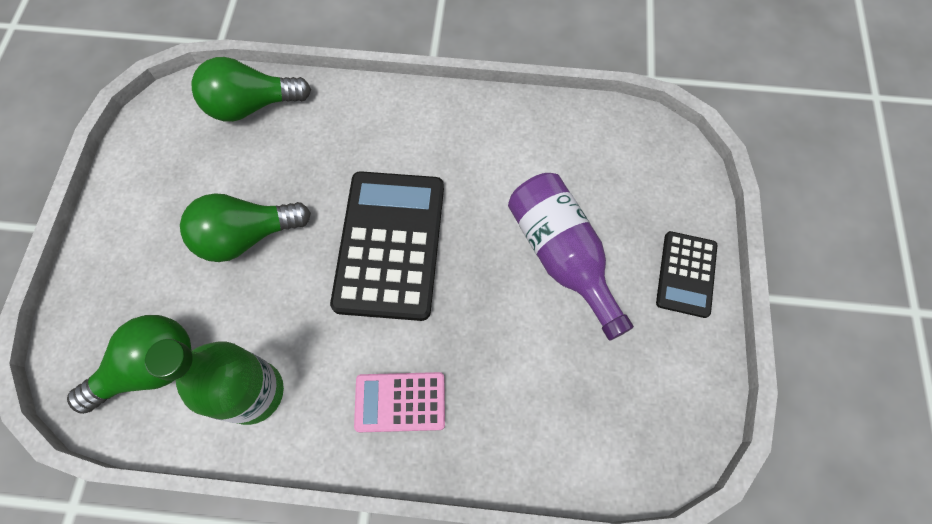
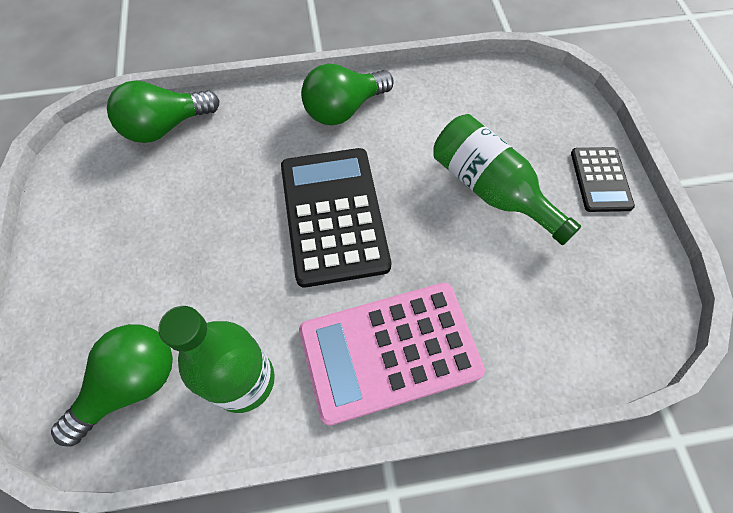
camera: 15 degrees left, 5 degrees down
green light bulb [180,193,311,262] -> green light bulb moved to [301,64,394,125]
pink calculator [354,372,445,432] -> pink calculator [299,283,485,426], size x1.88
purple bottle [508,173,634,341] -> green bottle [433,114,581,245]

